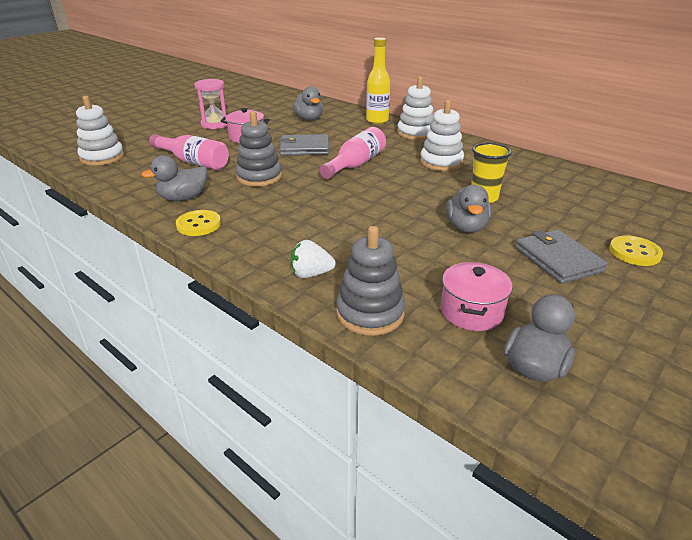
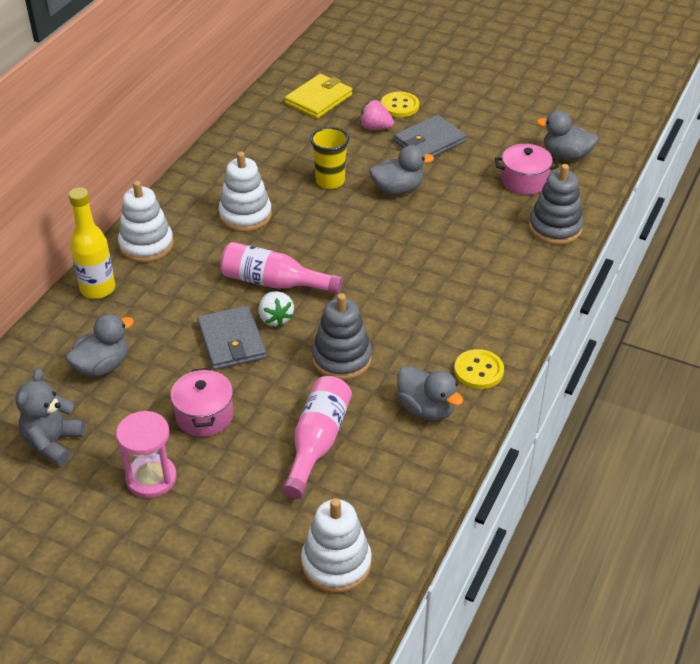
camera: 105 degrees left, 10 degrees up
white strawberry [290,240,336,278] -> white strawberry moved to [259,291,294,327]
none -> grey teddy bear [16,369,85,466]
none -> yellow wallet [285,74,352,119]
none -> pink strawberry [360,100,394,130]

